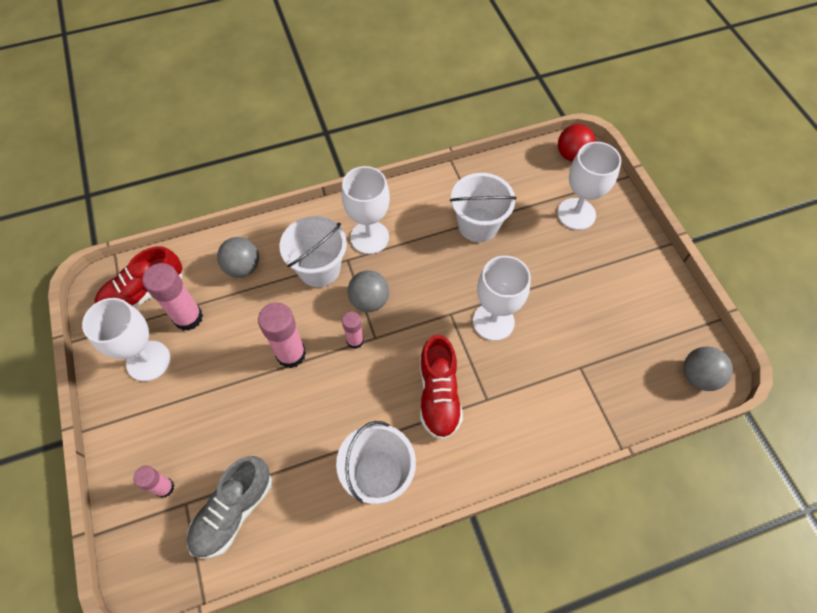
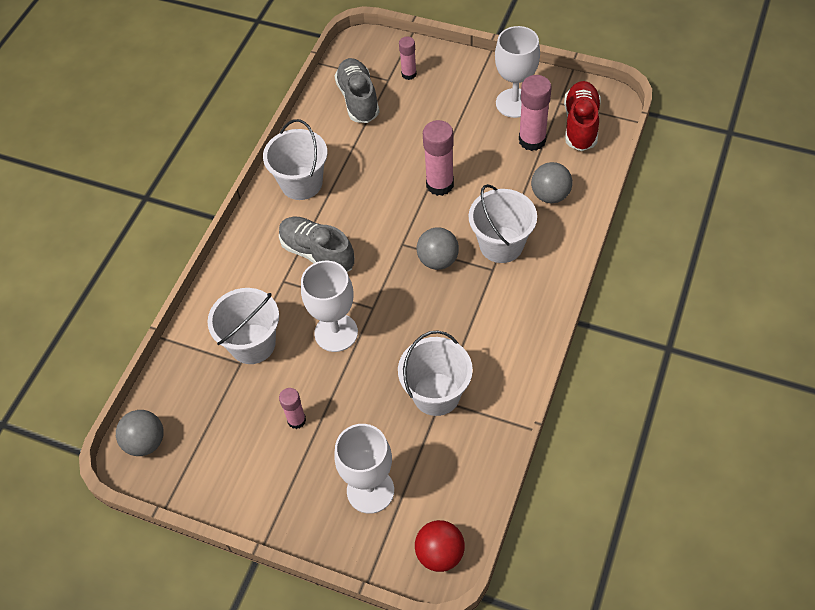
camera: 135 degrees right, 5 degrees down
white goblet [342,166,390,254] -> none
pink glue stick [342,311,364,349] -> pink glue stick moved to [279,388,306,429]
red shoe [420,335,463,440] -> grey shoe [279,217,355,272]
none -> white bucket [208,288,279,364]

